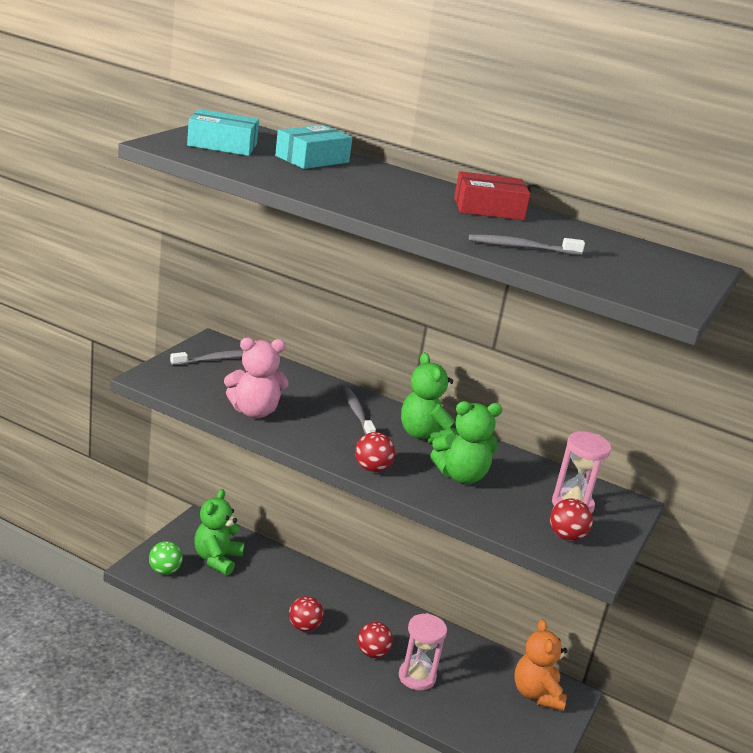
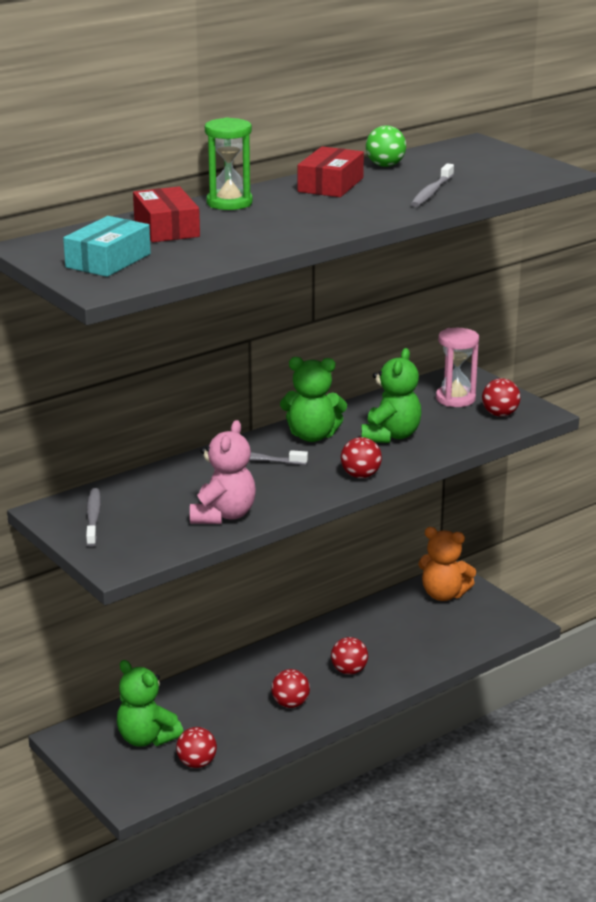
camera: 60 degrees left, 0 degrees up
green ball [149,541,183,575] -> green ball moved to [366,125,406,167]
turquoise box [275,125,353,169] -> red box [133,186,200,242]
pink hourglass [399,613,447,690] -> none
none -> red ball [176,727,217,768]
none -> green hourglass [205,118,253,210]

